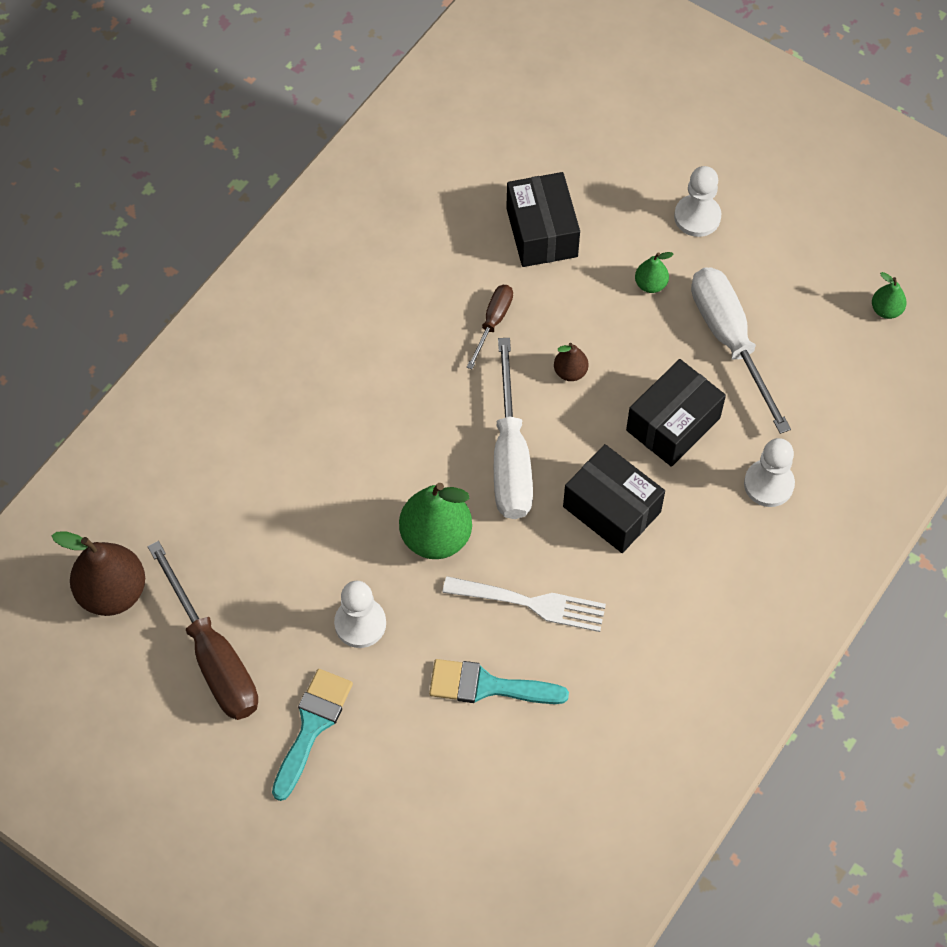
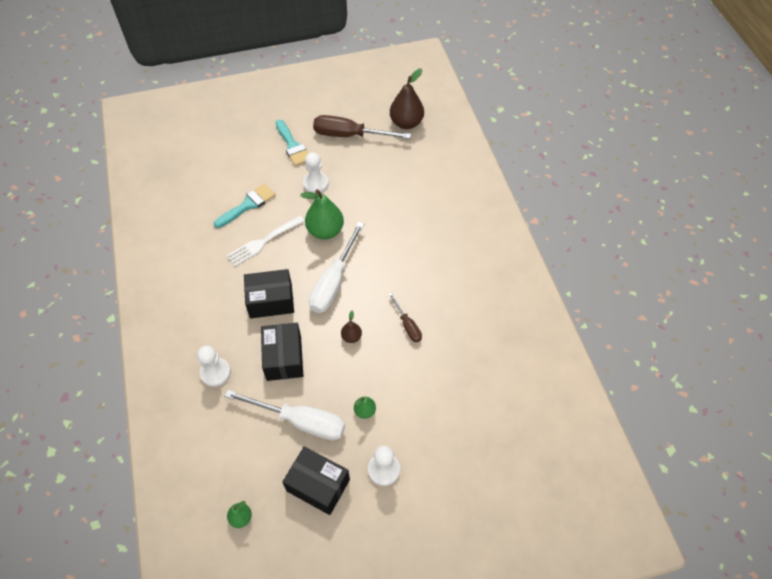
camera: 130 degrees right, 5 degrees down
white screwdriver [494,338,533,519] -> white screwdriver turned 105 degrees counterclockwise [309,222,364,313]
black box [506,172,580,267] -> black box moved to [282,447,350,515]

